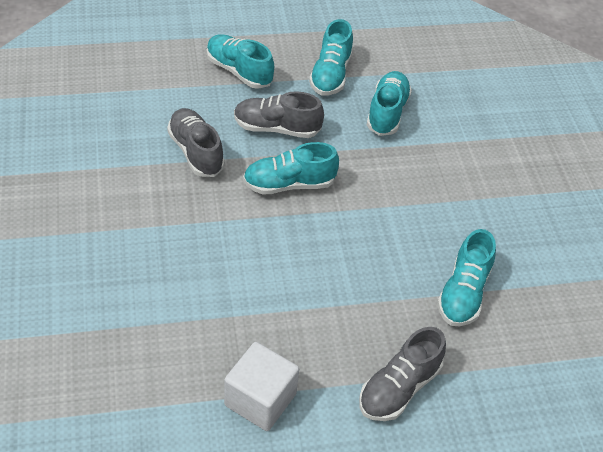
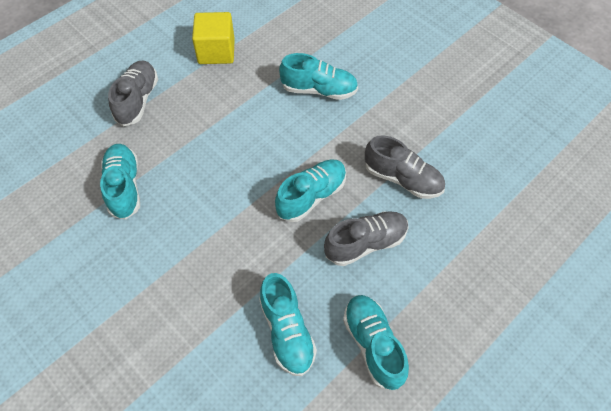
camera: 150 degrees right, 10 degrees up
turquoise shoe [207,34,274,89] -> turquoise shoe moved to [279,53,358,100]
white cube [224,342,299,431] -> yellow cube [192,12,235,64]

